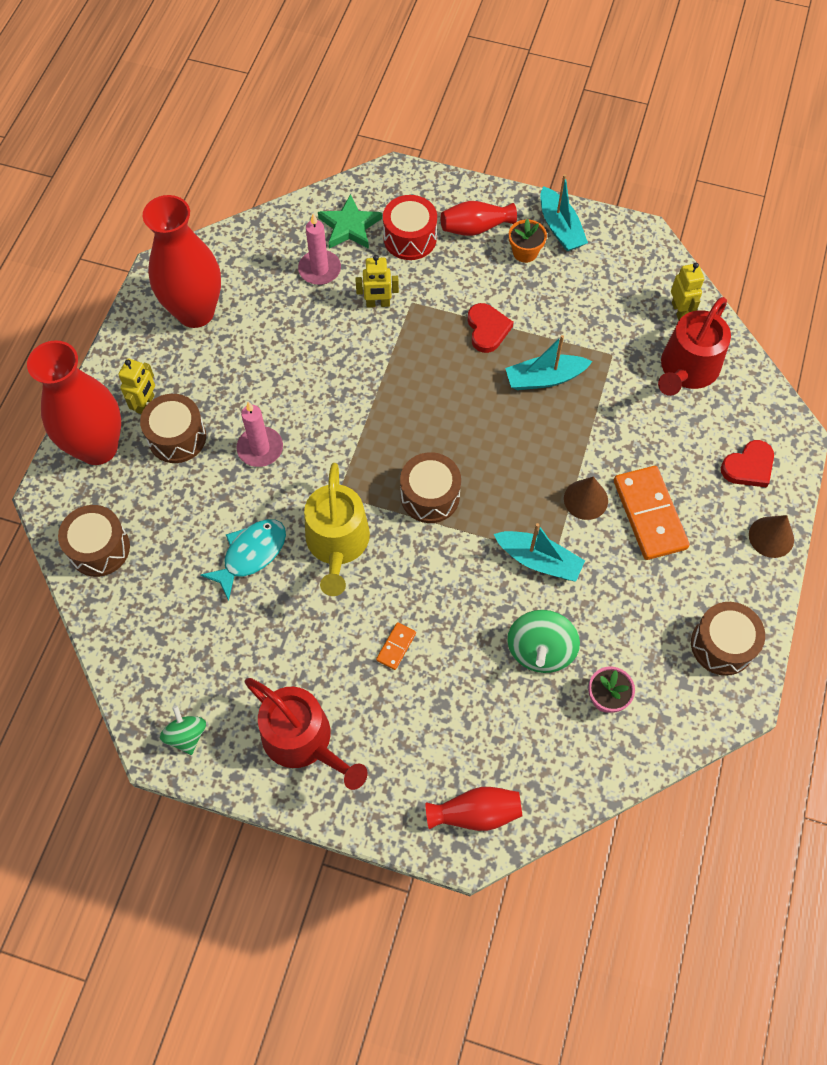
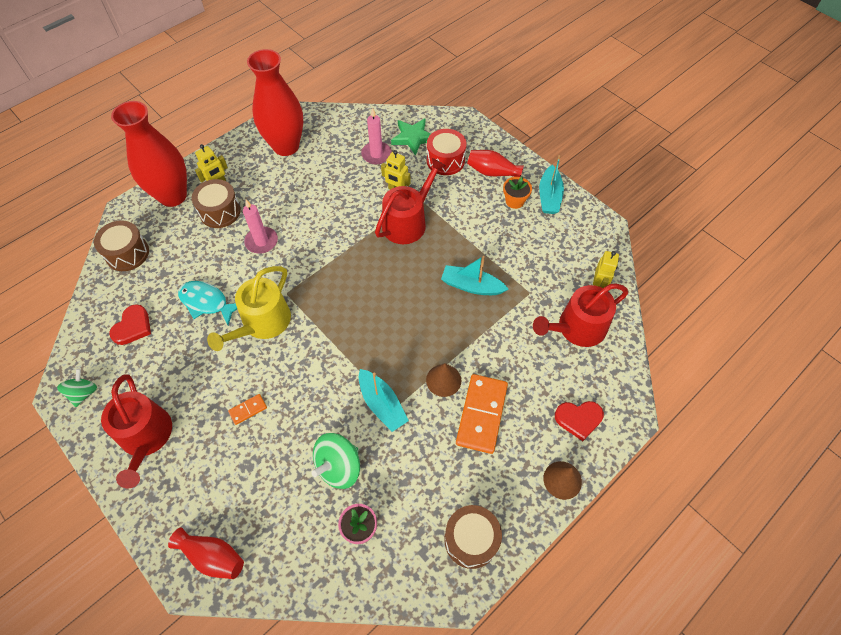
camera: 30 degrees right, 5 degrees down
turquoise fish [200,519,286,601] -> turquoise fish turned 135 degrees counterclockwise [178,281,237,325]
brown drum [400,452,461,523] -> none
red heart [468,303,514,353] -> red heart moved to [110,304,151,345]
none -> red watering can [375,158,446,244]

